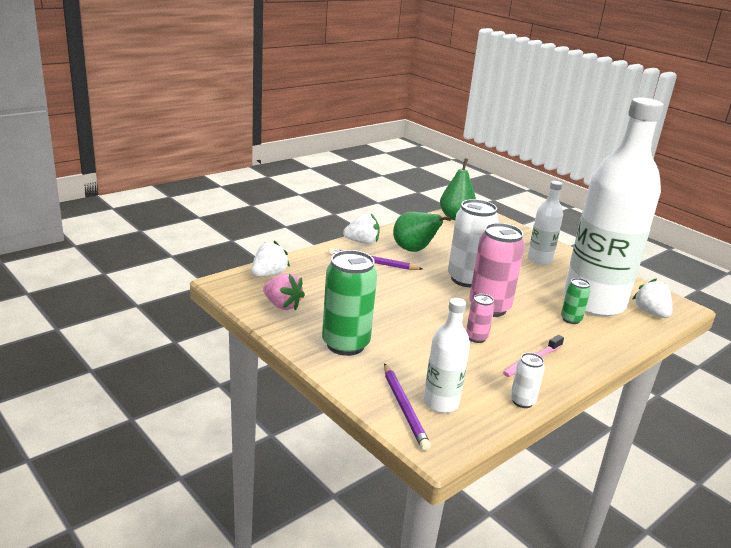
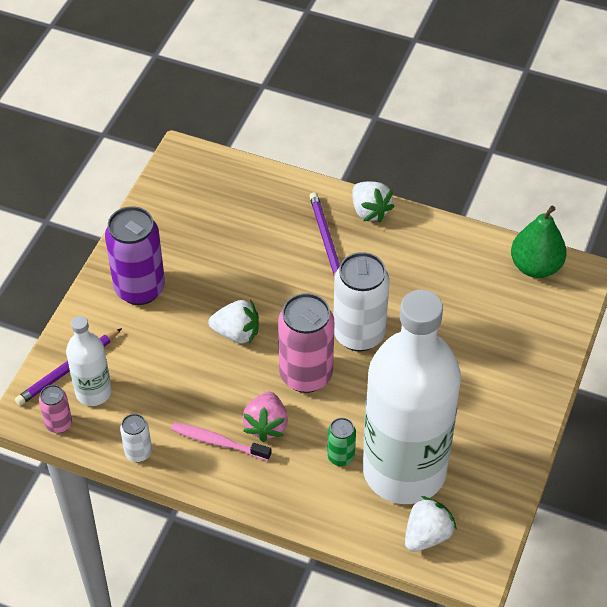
camera: 65 degrees right, 25 degrees up
white strawberry [251,241,290,277] -> white strawberry moved to [208,299,259,344]
pink strawberry [263,273,305,310] -> pink strawberry moved to [242,392,288,442]
green can [322,250,377,356] -> purple can [105,206,165,305]
green pear [393,212,451,252] -> none
pink can [466,294,495,343] -> pink can moved to [39,385,72,433]
white bottle [528,181,563,265] -> none

